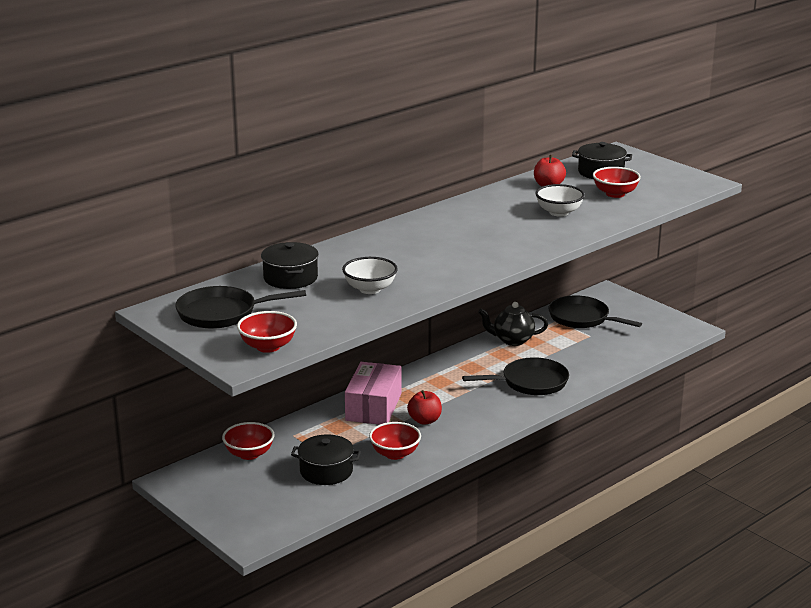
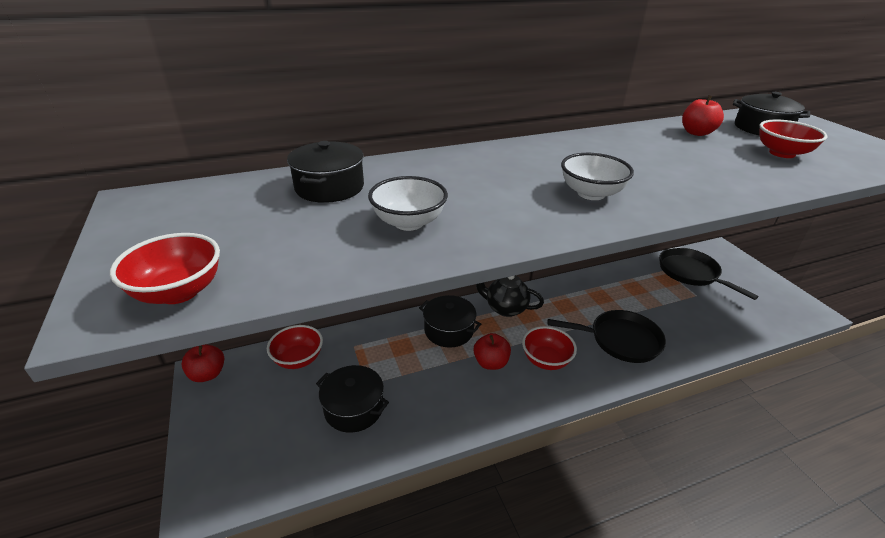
camera: 20 degrees right, 10 degrees up
black pan [175,286,306,329] -> none
pink box [345,362,401,425] -> black pot [419,295,481,348]
red bowl [369,422,421,460] -> red bowl moved to [522,326,577,370]
black teapot [478,302,548,346] -> black teapot moved to [476,275,544,317]
white bowl [535,184,585,217] -> white bowl moved to [561,153,634,200]
none -> red apple [181,344,224,382]

